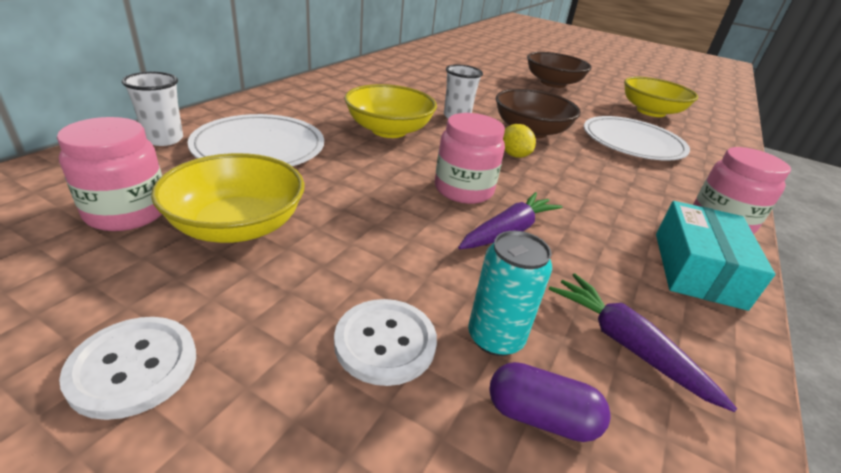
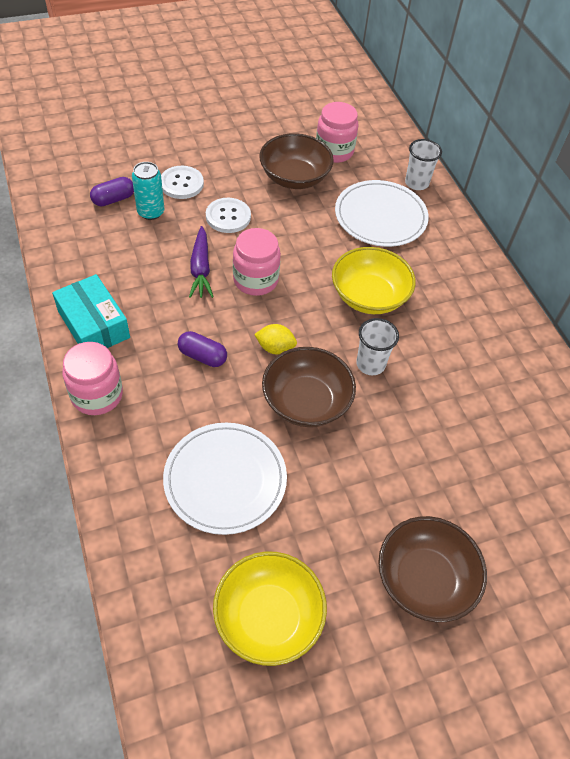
camera: 130 degrees right, 20 degrees up
white button [59,317,196,420] -> white button moved to [206,198,251,233]
yellow bowl [151,153,305,243] -> brown bowl [259,133,334,189]
purple carrot [549,273,737,412] -> none
none -> purple capsule [178,331,227,367]

